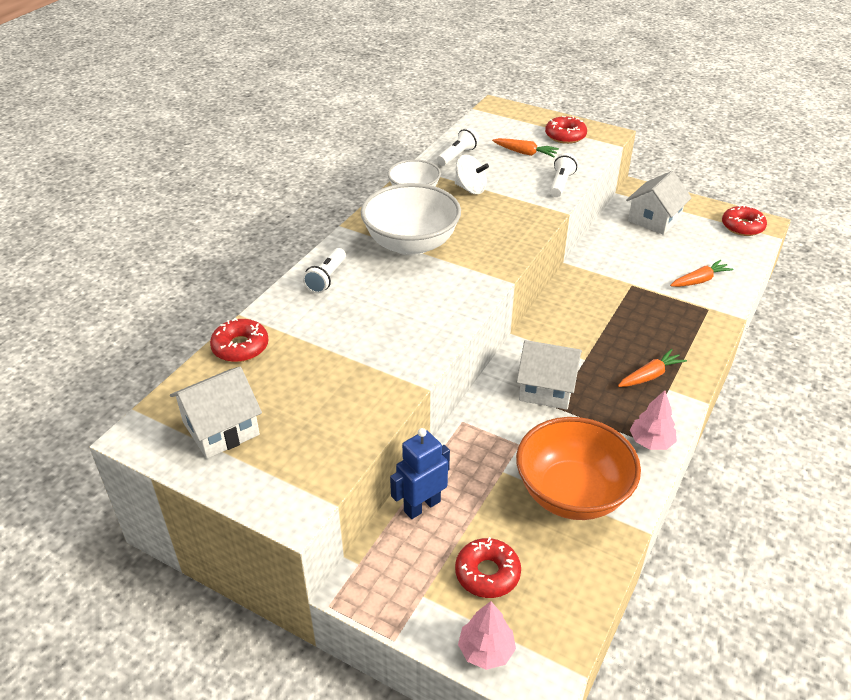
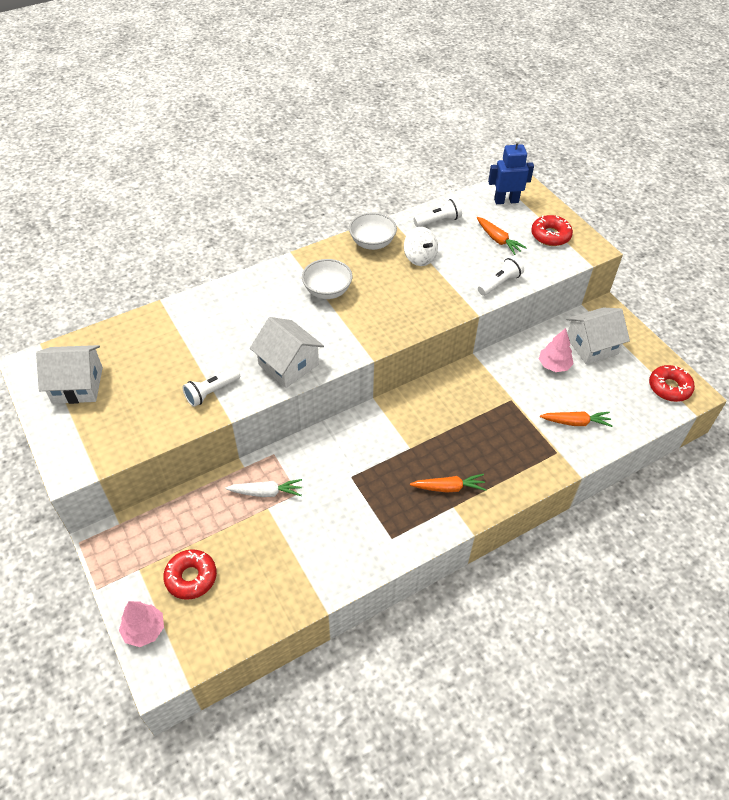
camera: 30 degrees right, 10 degrees up
red donut [210,318,269,362] -> none
white flashlight [303,248,346,294] -> white flashlight moved to [182,367,240,407]
white bowl [361,183,461,256] -> white bowl [302,259,353,299], size x0.58
blue robot [390,428,450,519] -> blue robot moved to [488,138,534,204]
orange bowl [516,417,641,520] -> none
white house [517,340,582,410] -> white house moved to [250,317,324,388]
pink tree [630,390,677,450] -> pink tree moved to [539,328,574,372]
none -> white carrot [225,479,302,497]

